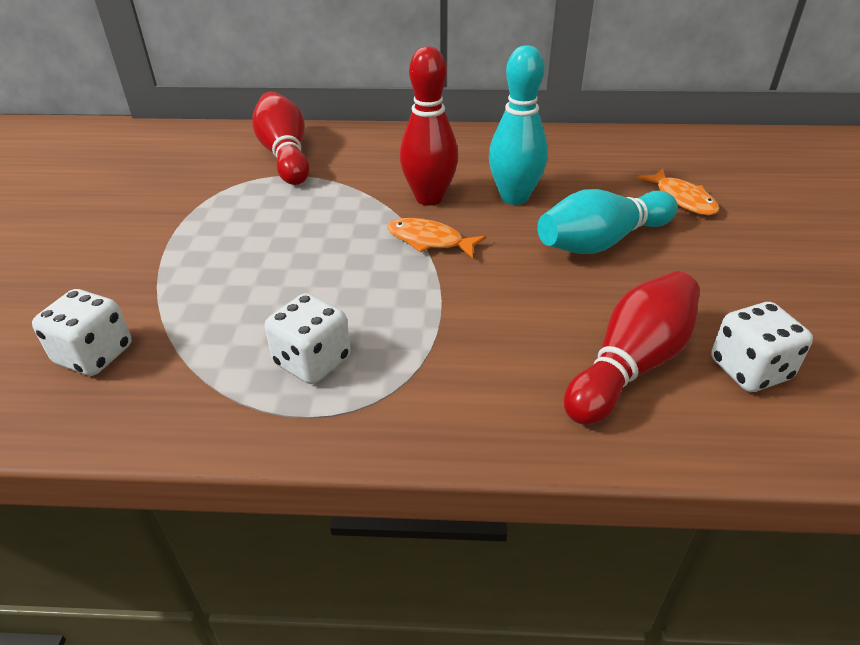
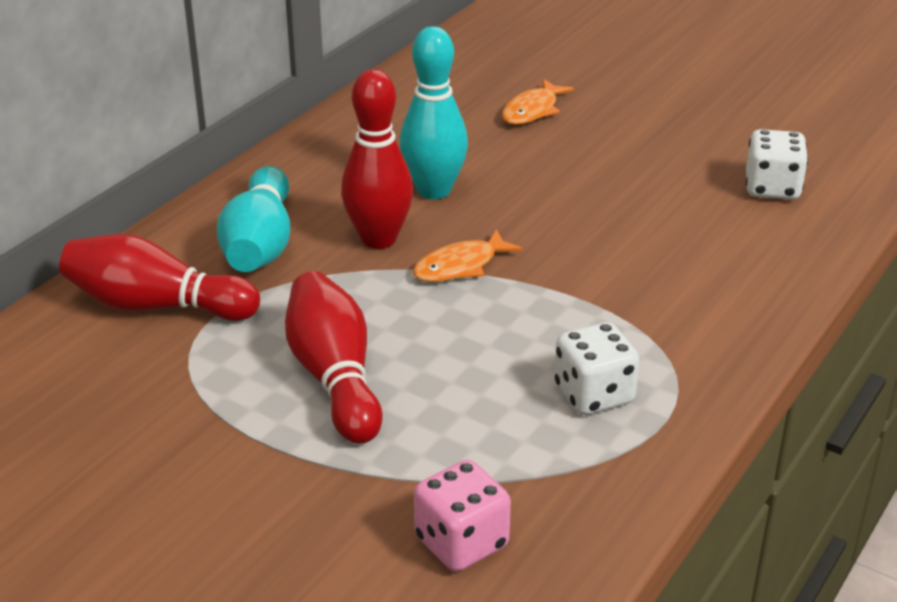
camera: 60 degrees left, 5 degrees down
white dice [32,289,132,376] -> pink dice [414,460,511,572]
turquoise bowling pin [537,189,678,254] -> turquoise bowling pin moved to [217,166,290,272]
red bowling pin [564,271,700,425] -> red bowling pin moved to [285,271,383,444]
orange fish [637,169,719,215] -> orange fish turned 120 degrees clockwise [502,79,574,125]

